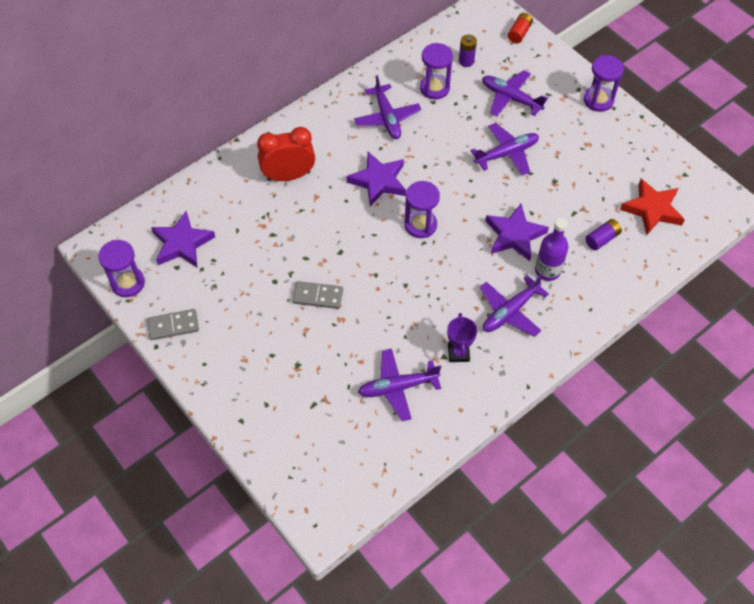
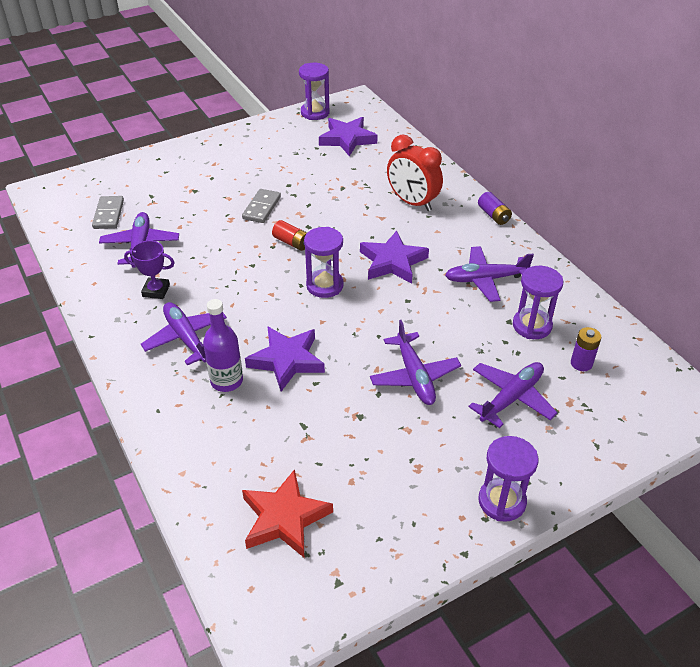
camera: 100 degrees right, 15 degrees down
grey domino [147,309,199,340] -> grey domino moved to [92,196,124,229]
red clock [257,127,315,181] -> red clock turned 135 degrees clockwise [387,134,443,211]
red battery [508,13,533,44] -> red battery moved to [272,220,307,251]
purple battery [586,219,622,250] -> purple battery moved to [478,192,512,225]

